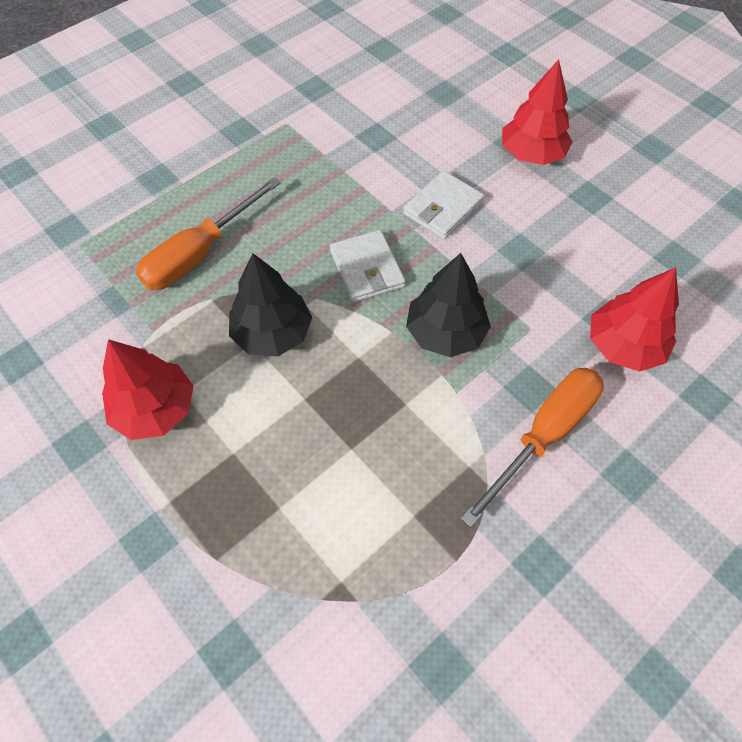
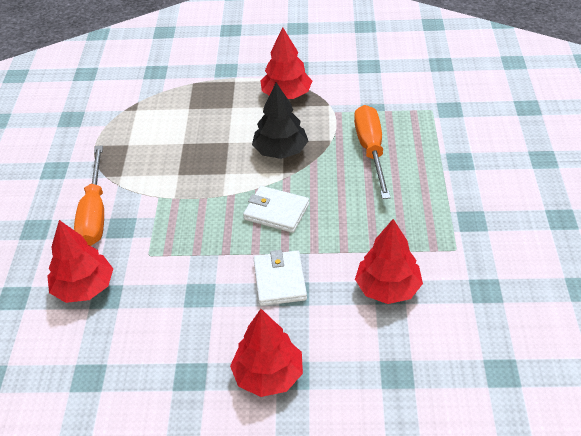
camera: 135 degrees right, 15 degrees down
black tree [406,253,491,357] -> none
none -> red tree [355,219,423,304]

